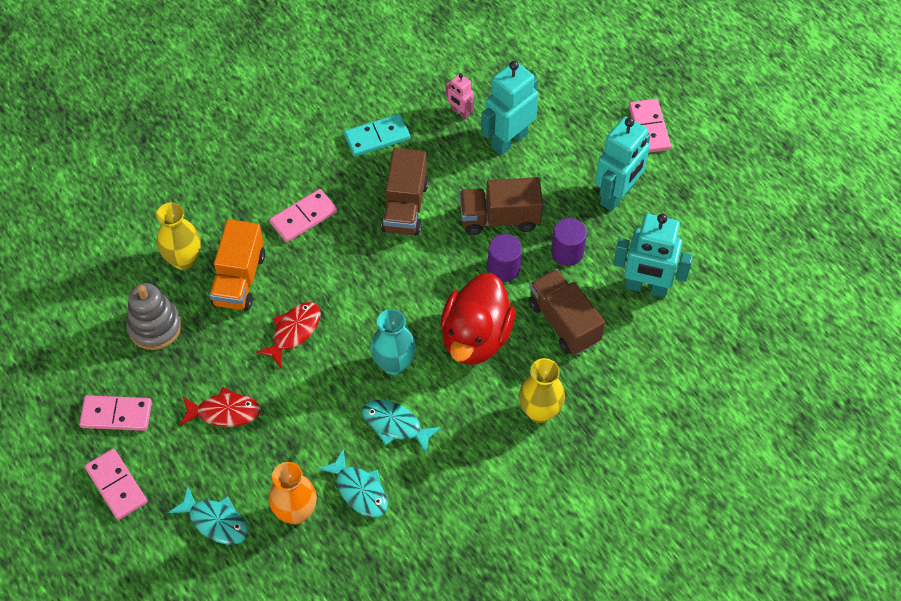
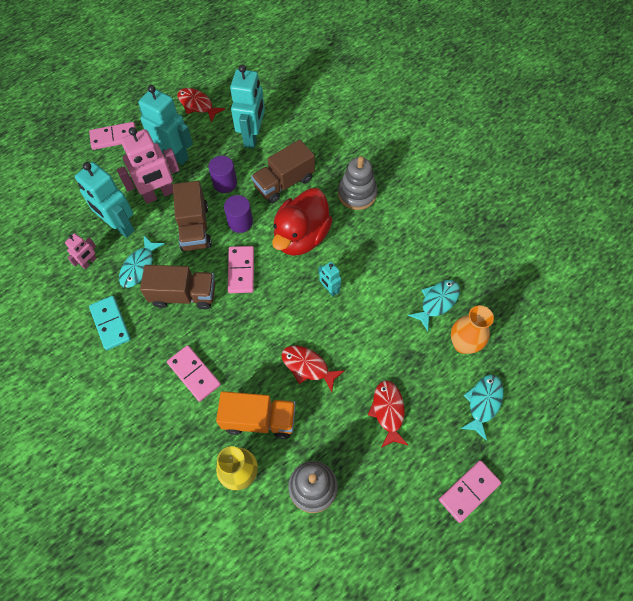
camera: 95 degrees left, 5 degrees up
pink domino [79,395,152,431] -> pink domino moved to [228,246,254,293]
turquoise fish [362,399,442,454] -> turquoise fish moved to [119,236,165,288]
turquoise vase [370,309,416,375] -> turquoise robot [318,262,341,297]
red duck [440,273,516,365] -> red duck turned 105 degrees clockwise [272,188,332,256]
yellow vase [519,358,565,423] -> grey stacking toy [338,156,377,210]
none -> pink robot [117,127,180,204]
none -> red fish [177,88,225,123]

